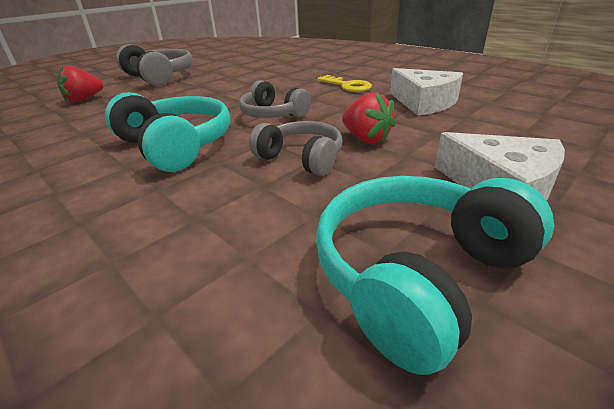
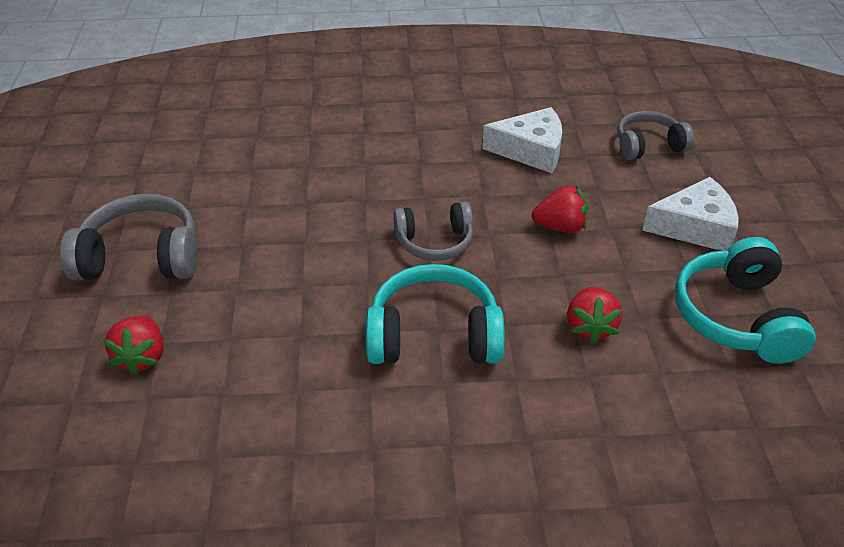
camera: 50 degrees left, 10 degrees up
grey headphones [249,121,343,176] -> grey headphones moved to [617,111,694,160]
yellow key [317,75,372,92] -> none
none -> red strawberry [567,287,623,344]

